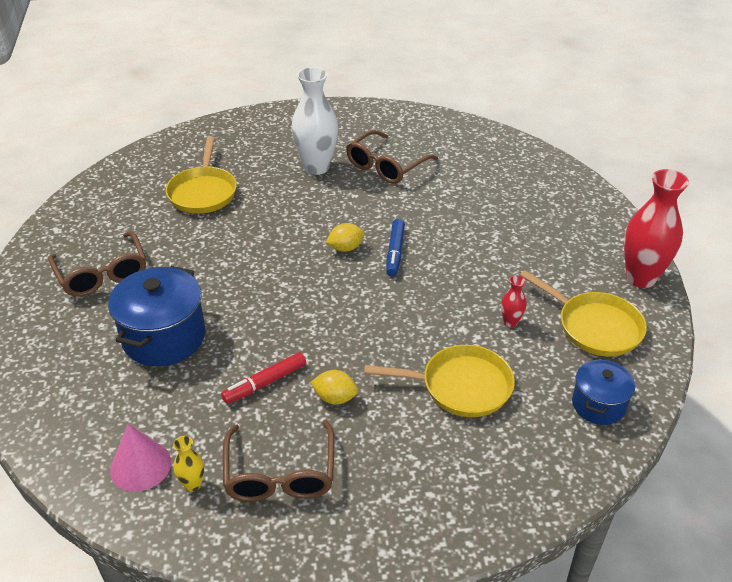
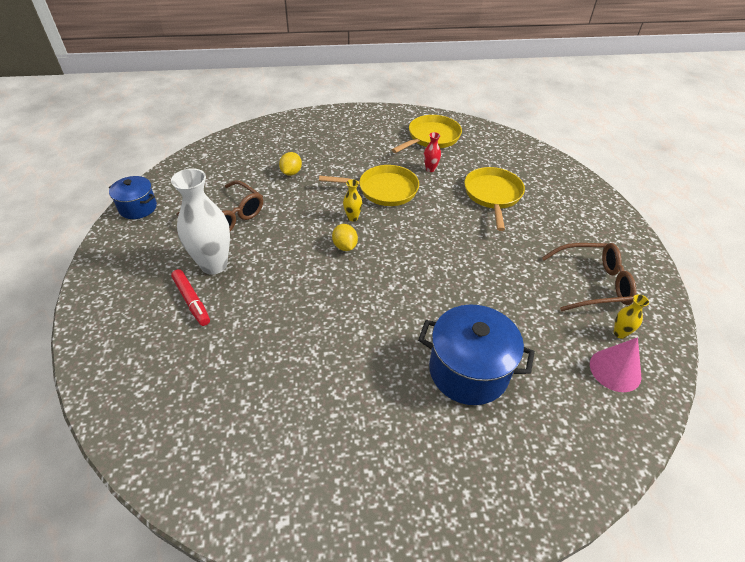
camera: 90 degrees left, 5 degrees up
brown glasses [48,231,146,297] -> none
yellow pan [166,137,237,214] -> yellow pan moved to [319,165,419,206]
red marker [221,352,306,404] -> red marker moved to [171,269,210,326]
yellow lemon [310,370,358,405] -> yellow lemon moved to [279,152,302,176]
blue marker [386,219,405,277] -> yellow vase [343,179,362,221]
blue pot [572,359,635,425] -> blue pot moved to [109,176,157,219]
red vase [624,169,689,288] -> none

